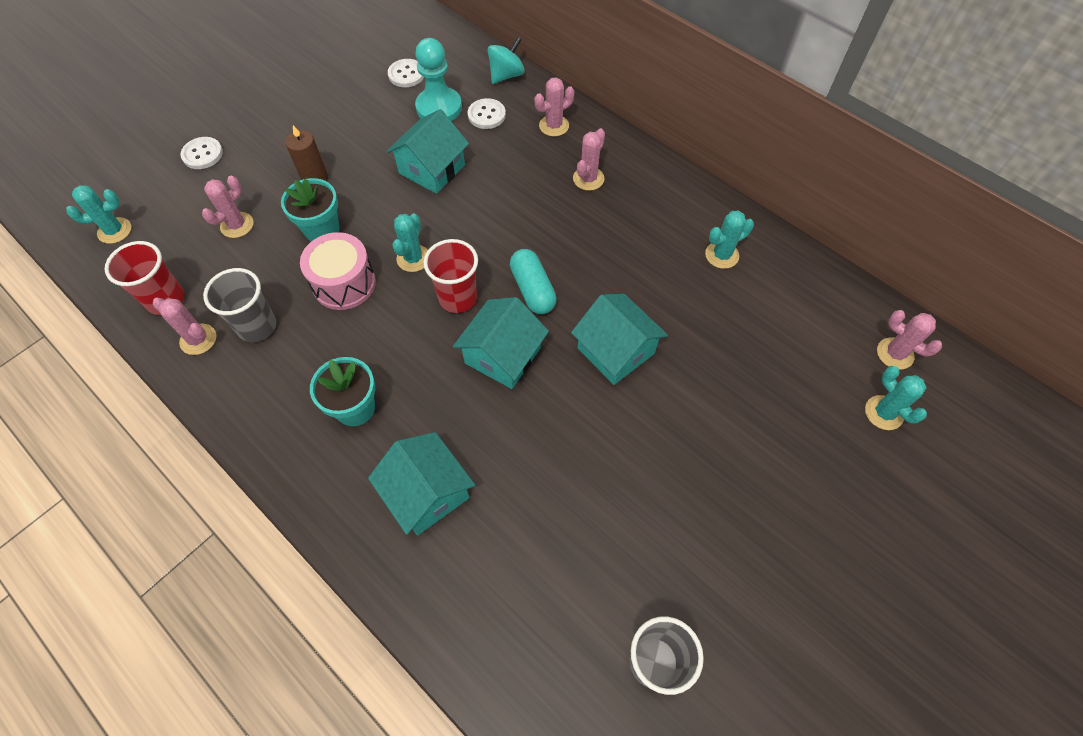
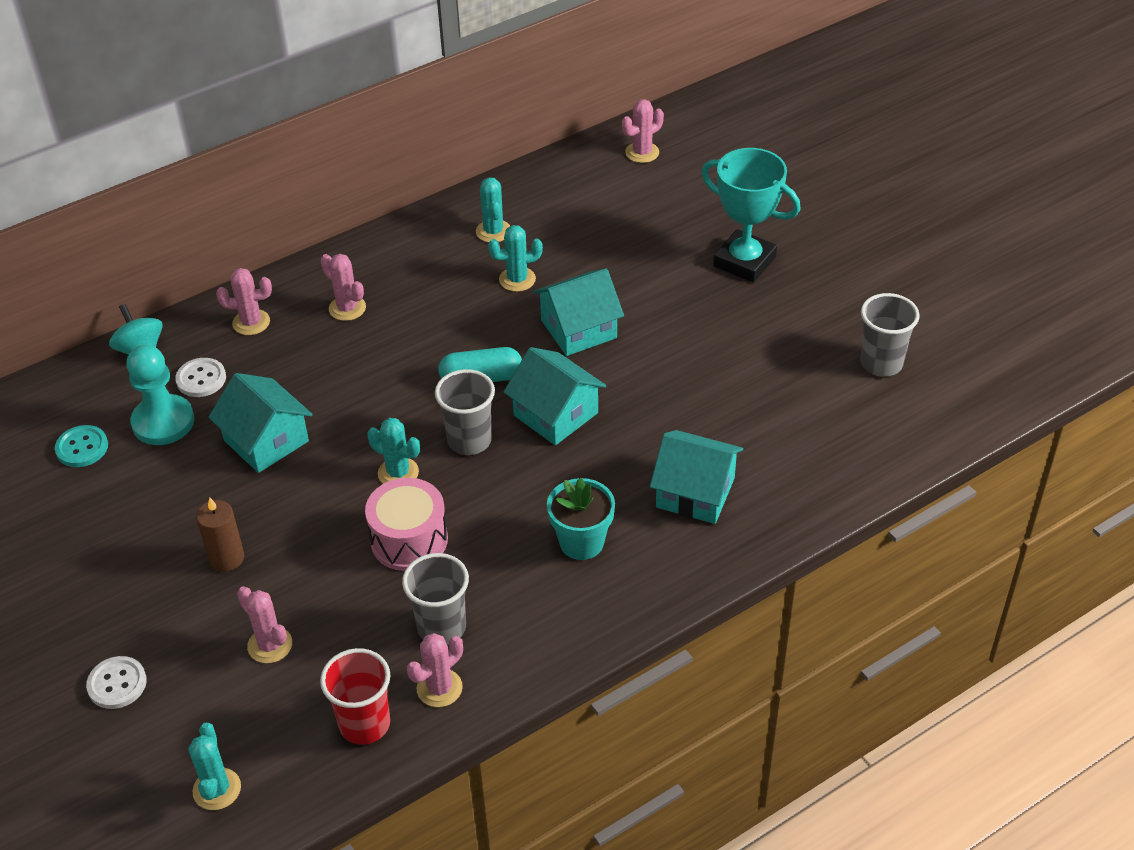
camera: 75 degrees left, 15 degrees down
turquoise flower pot [281,178,340,241] -> none
turquoise house [368,432,475,535] -> turquoise house turned 45 degrees clockwise [650,430,743,524]
white button [388,59,424,87] -> turquoise button [55,425,108,467]
red cup [423,239,478,313] -> grey cup [435,369,495,455]
pink cactus [534,77,574,137] -> pink cactus turned 75 degrees counterclockwise [216,268,272,335]
turquoise cactus [865,366,927,430] -> turquoise cactus moved to [488,225,543,292]
none -> turquoise trophy [701,148,801,283]

